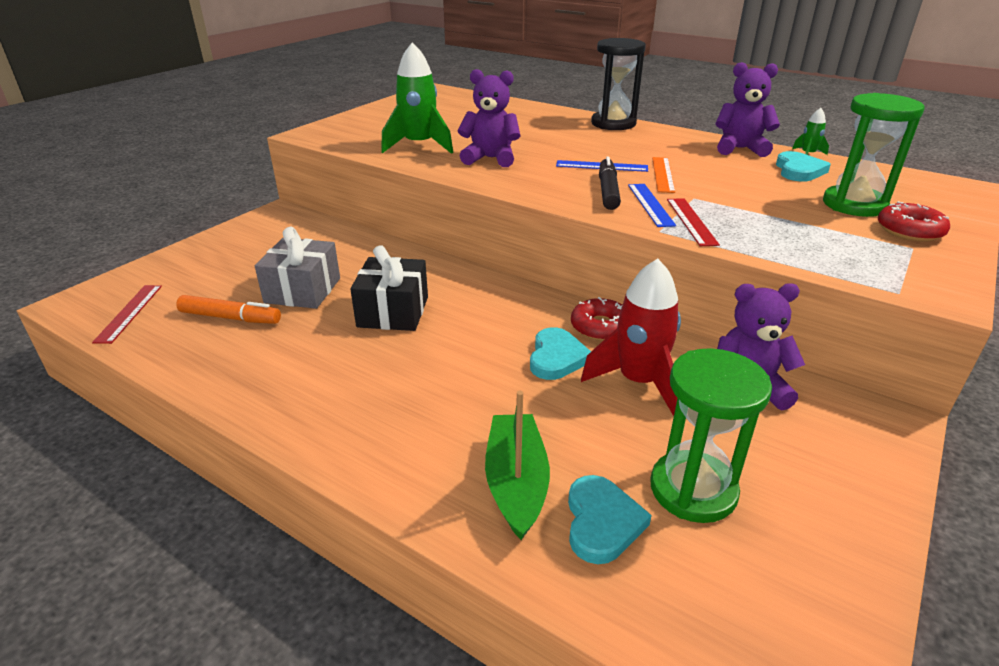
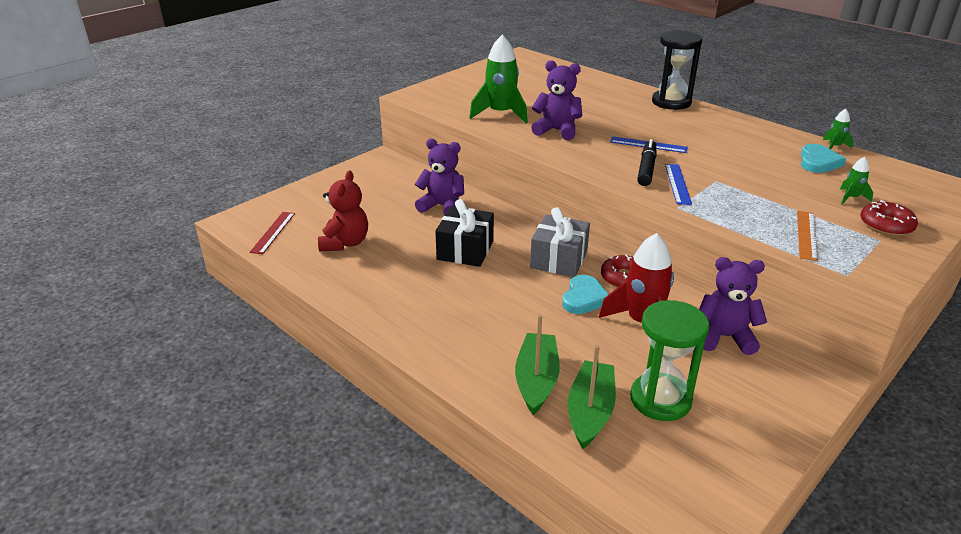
camera: 10 degrees right, 0 degrees up
orange marker [176,295,281,324] -> red teddy bear [318,170,368,251]
grey gift [255,227,340,309] -> grey gift moved to [530,207,590,277]
turquoise heart [568,475,652,564] -> green boat [568,345,616,449]
orange ruler [652,157,675,193] -> orange ruler moved to [797,211,818,261]
red ruler [667,198,720,246] -> none
purple teddy bear [715,62,780,157] -> purple teddy bear moved to [415,138,464,215]
green hourglass [823,93,925,217] -> green rocket [840,157,873,205]

